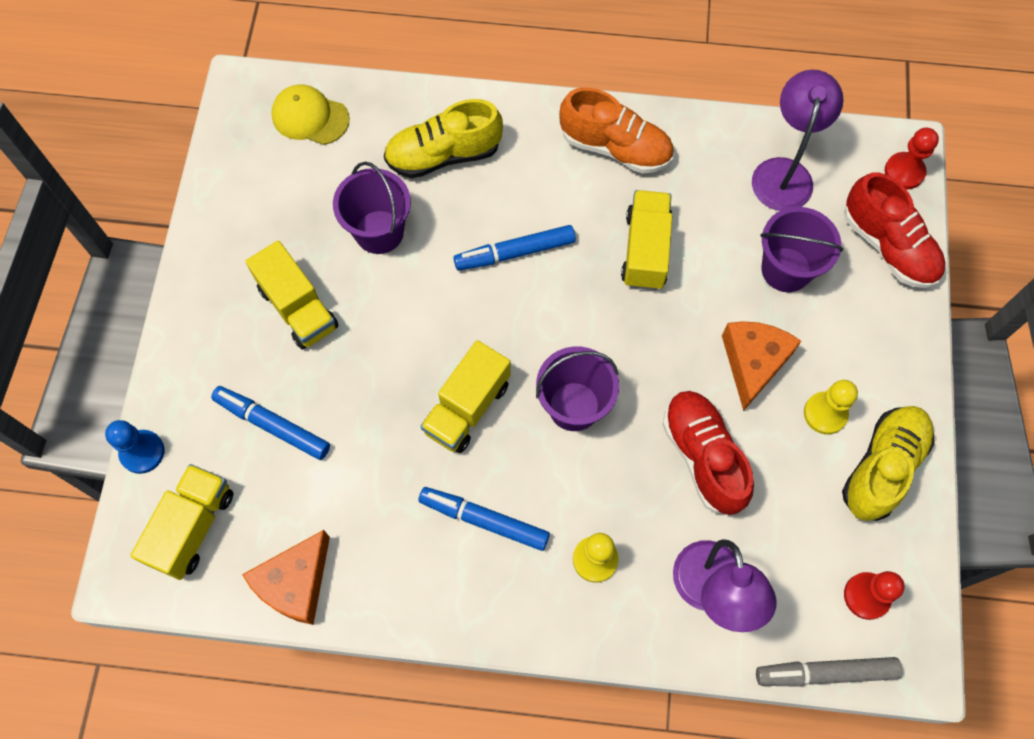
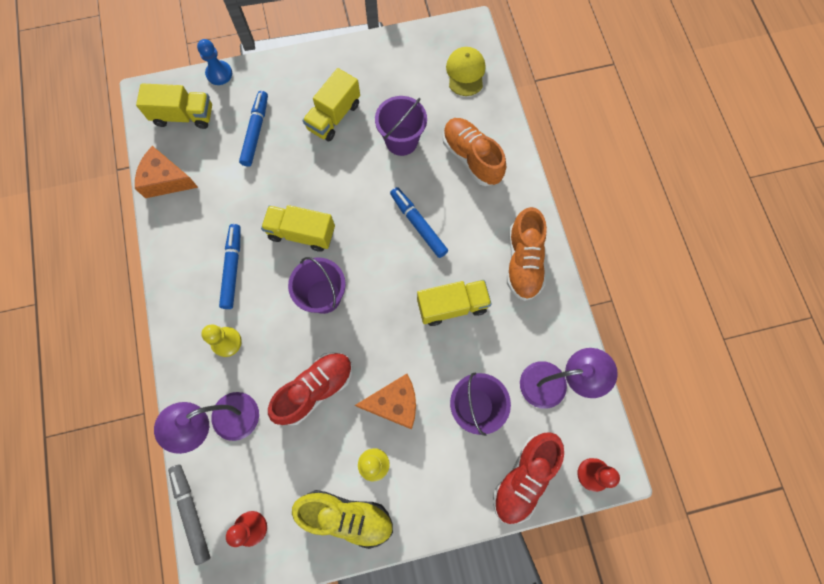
camera: 70 degrees right, 5 degrees up
yellow shoe [384,99,503,178] -> orange shoe [443,118,506,186]

